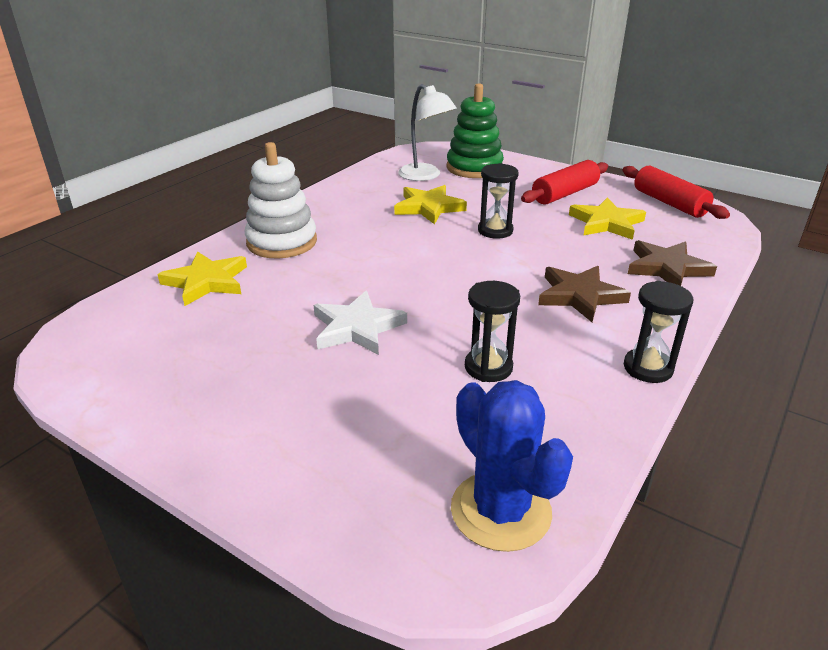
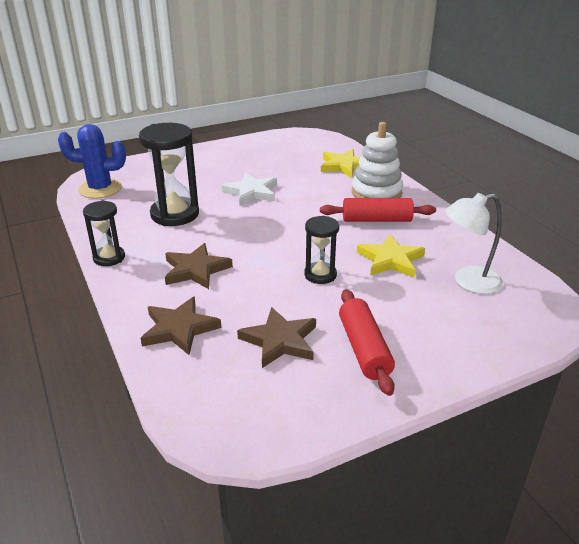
camera: 120 degrees right, 0 degrees up
green stacking toy [446,83,504,178] -> none
black hourglass [465,281,520,382] -> black hourglass [139,123,199,226], size x1.73
yellow star [569,198,646,240] -> brown star [237,307,316,368]
red rolling pin [623,166,730,219] -> red rolling pin moved to [320,198,436,222]

